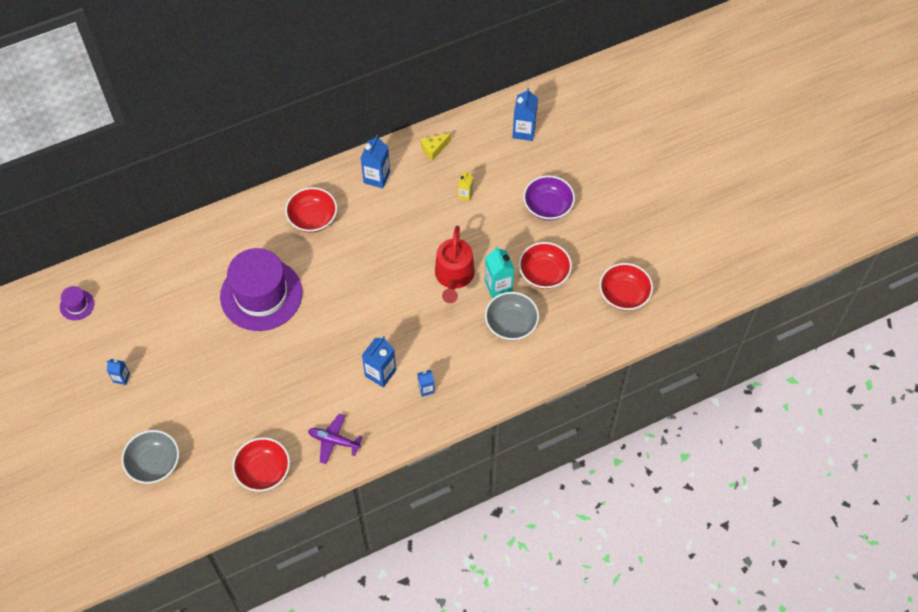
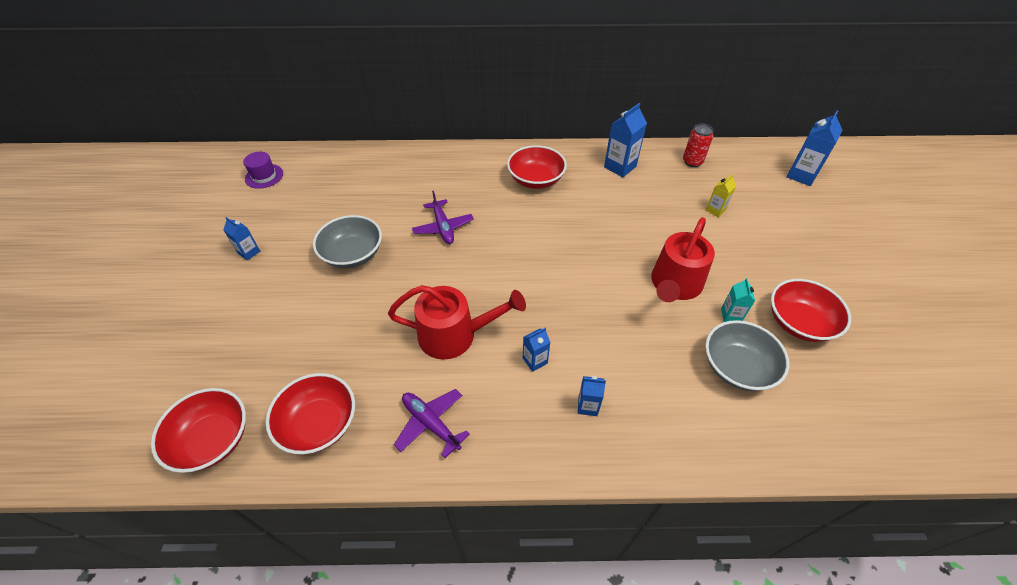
camera: 25 degrees right, 10 degrees down
grey bowl [121,430,179,484] -> grey bowl moved to [313,215,382,268]
purple hat [220,248,302,331] -> purple plane [412,191,474,244]
blue carton [362,336,396,387] -> blue carton [523,328,550,372], size x0.58
yellow cheese [421,133,451,161] -> red can [683,124,713,167]
turquoise carton [485,246,514,298] -> turquoise carton [721,278,755,322], size x0.58
purple bowl [523,175,575,220] -> none
red bowl [599,263,653,311] -> red bowl moved to [151,388,246,473]
none -> red watering can [388,285,526,360]

